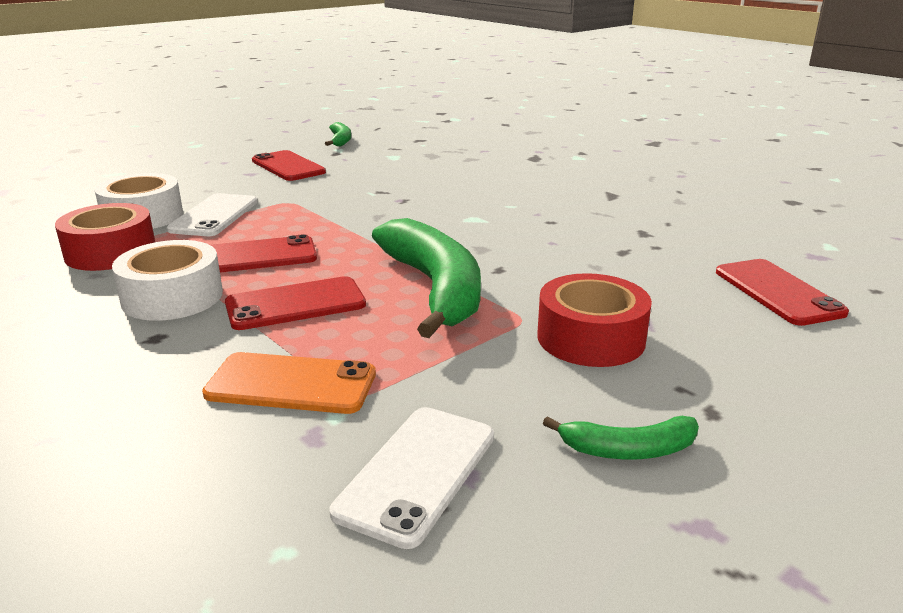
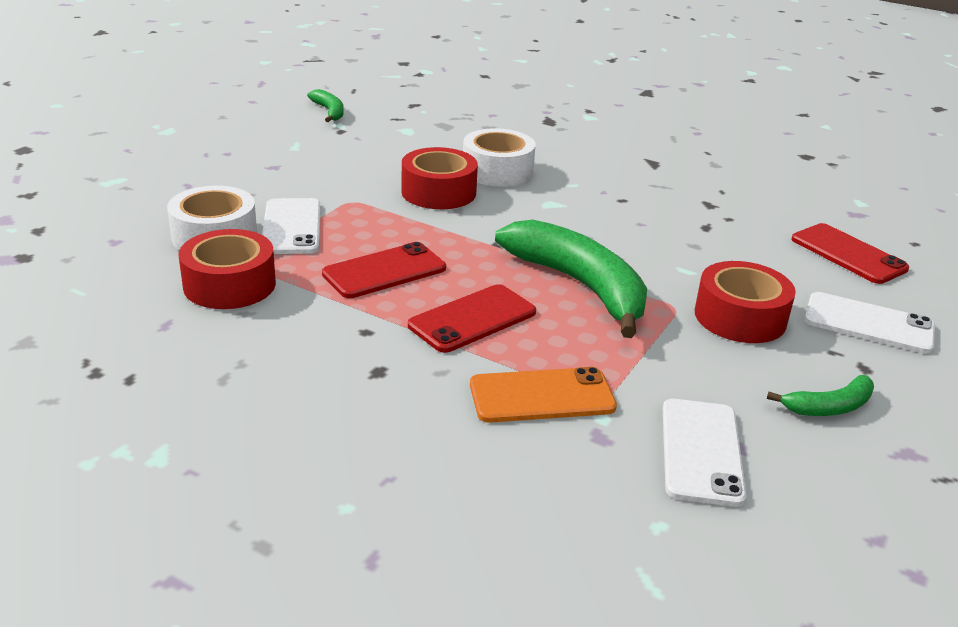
camera: 20 degrees left, 5 degrees up
white tape [112,240,223,321] -> white tape moved to [463,128,536,187]
red phone [252,150,326,181] -> none
none -> red tape [402,147,478,209]
none -> white phone [804,292,935,354]

